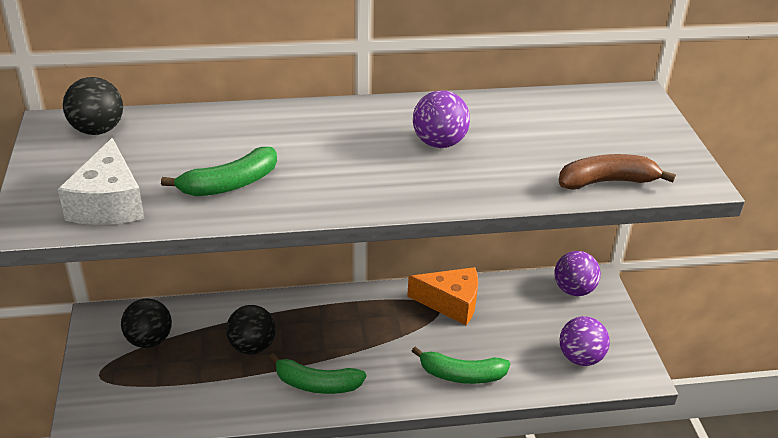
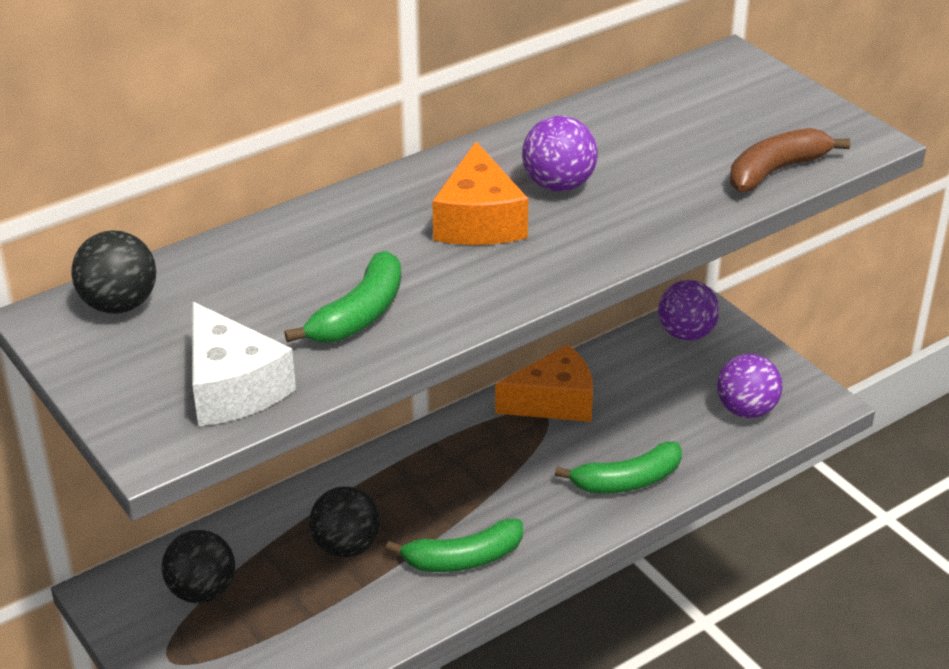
camera: 25 degrees left, 0 degrees up
none -> orange cheese [432,142,528,245]

